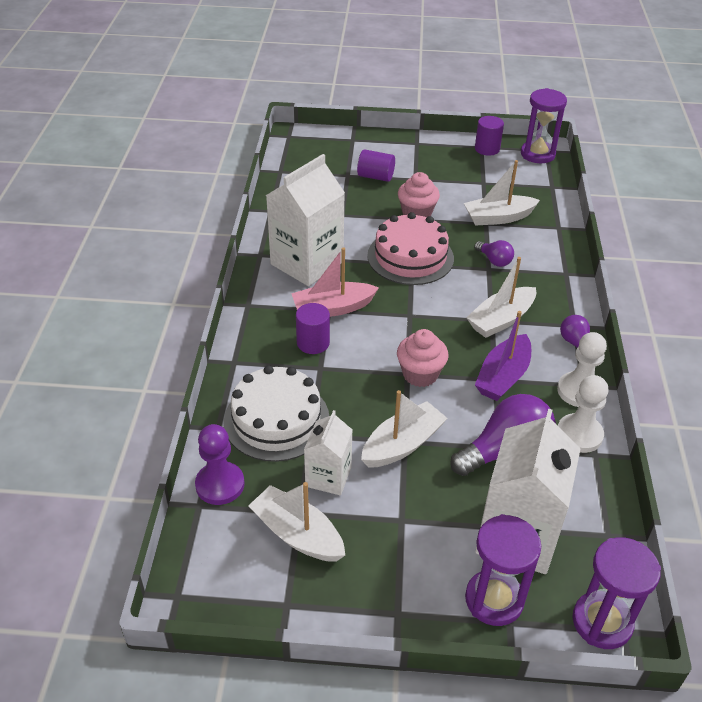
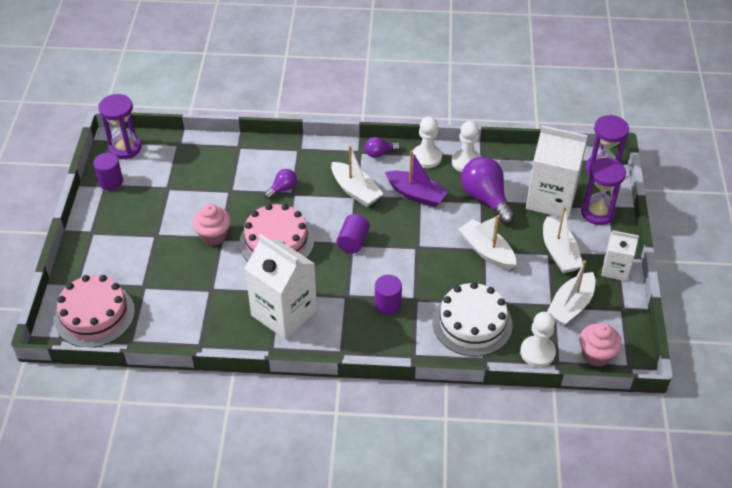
camera: 90 degrees left, 5 degrees up
purple pawn [195,424,245,505] -> white pawn [520,312,556,367]
pink boat [291,247,379,317] -> none
white carton [304,410,353,495] -> white carton moved to [601,230,639,281]
purple cylinder [357,149,395,182] -> purple cylinder moved to [337,214,370,253]
pink cupcake [397,329,448,387] -> pink cupcake moved to [579,323,622,367]
white boat [464,160,540,226] -> white boat moved to [543,206,583,273]
none -> pink cake [54,275,135,347]

